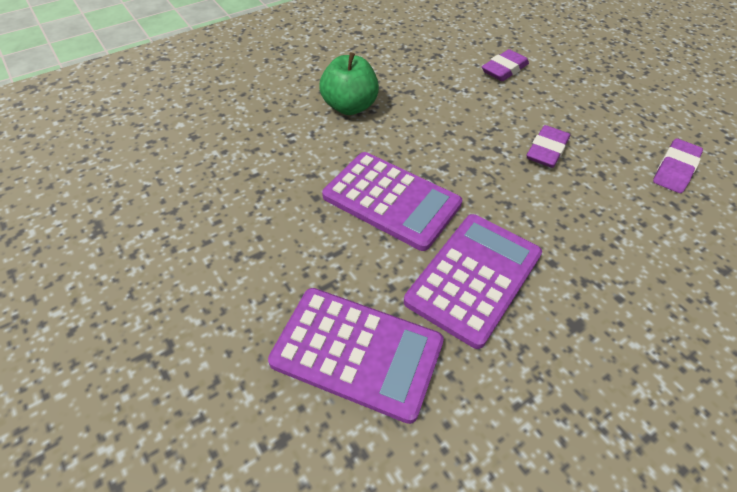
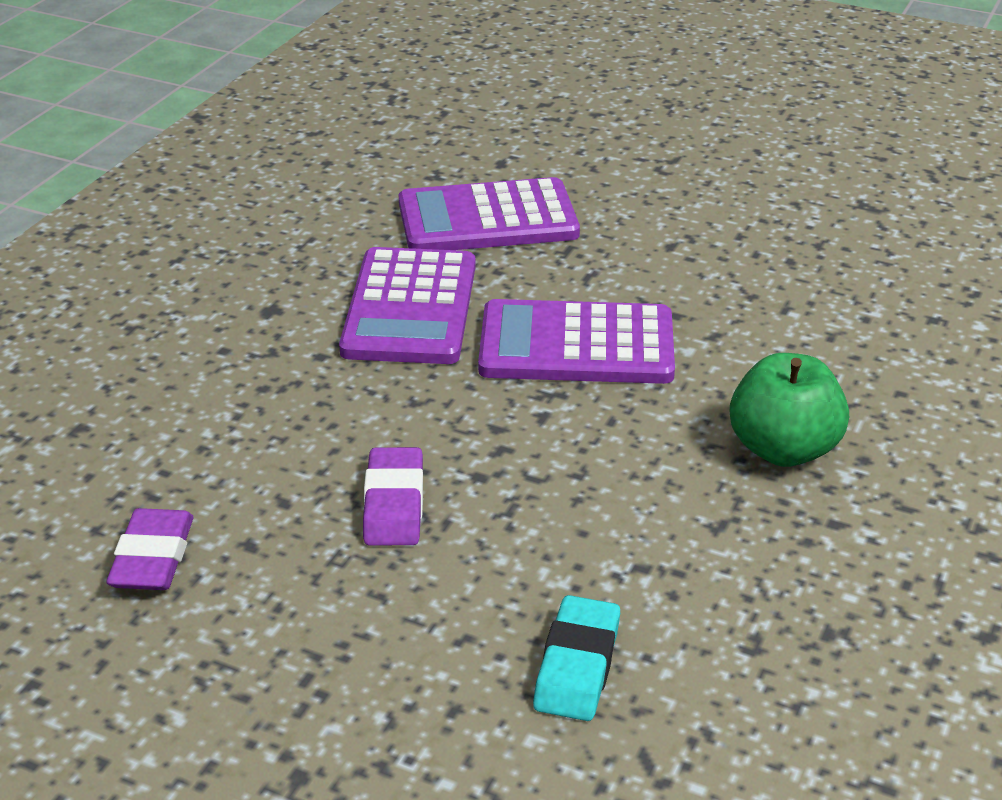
camera: 150 degrees right, 15 degrees down
purple eraser [482,49,529,81] -> turquoise eraser [533,595,620,721]

